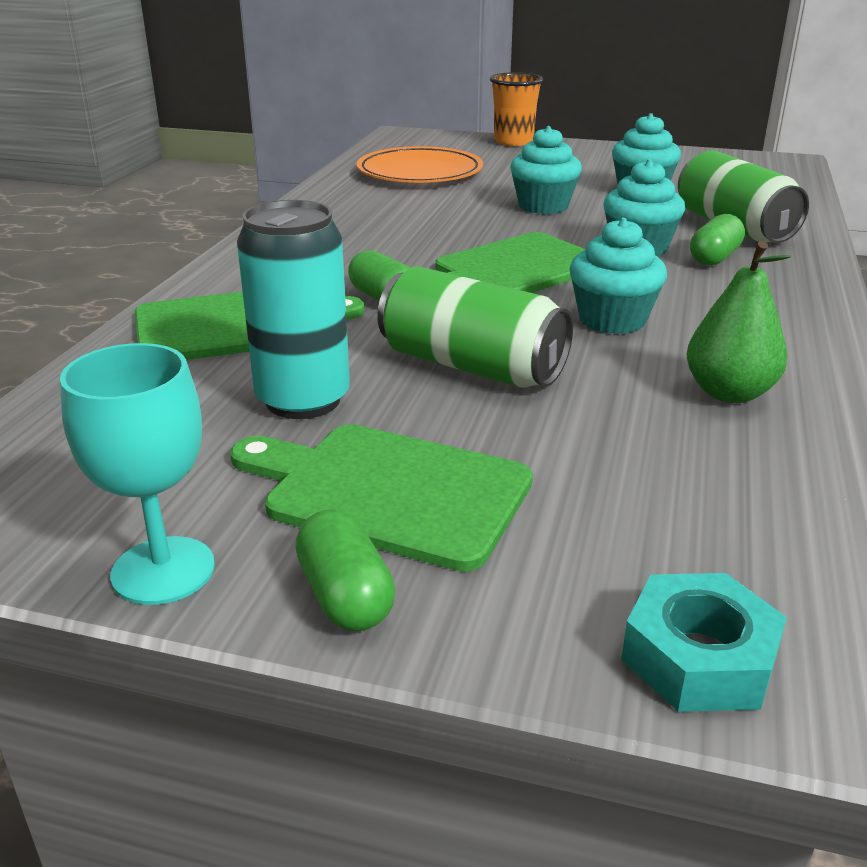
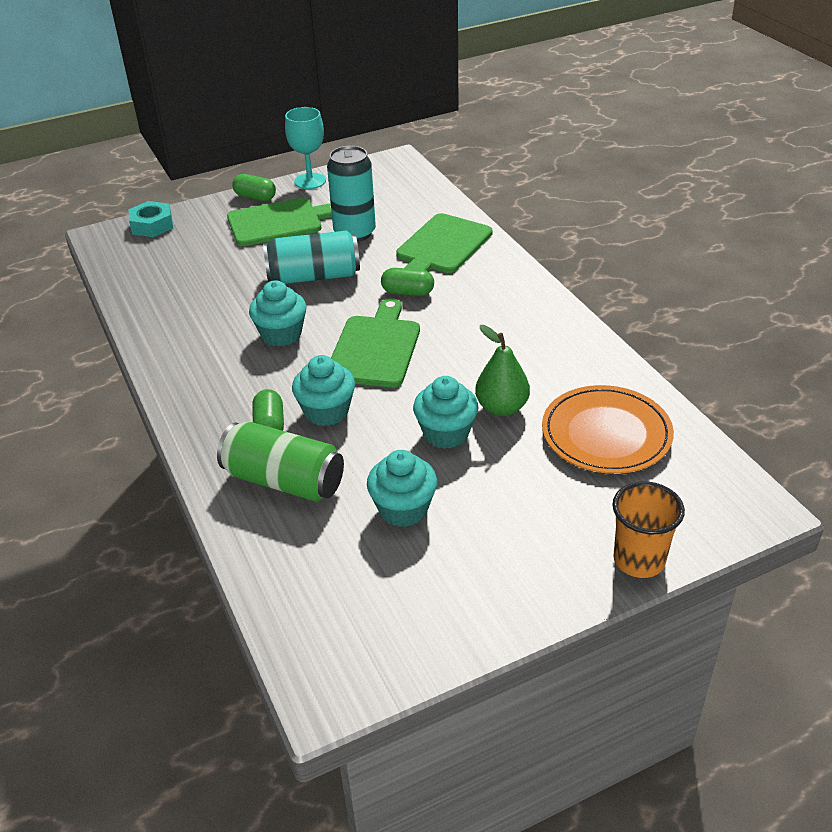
camera: 140 degrees right, 10 degrees up
green can [377,266,573,388] -> turquoise can [263,230,360,284]
green pear [687,241,791,403] -> green pear moved to [475,325,530,416]

